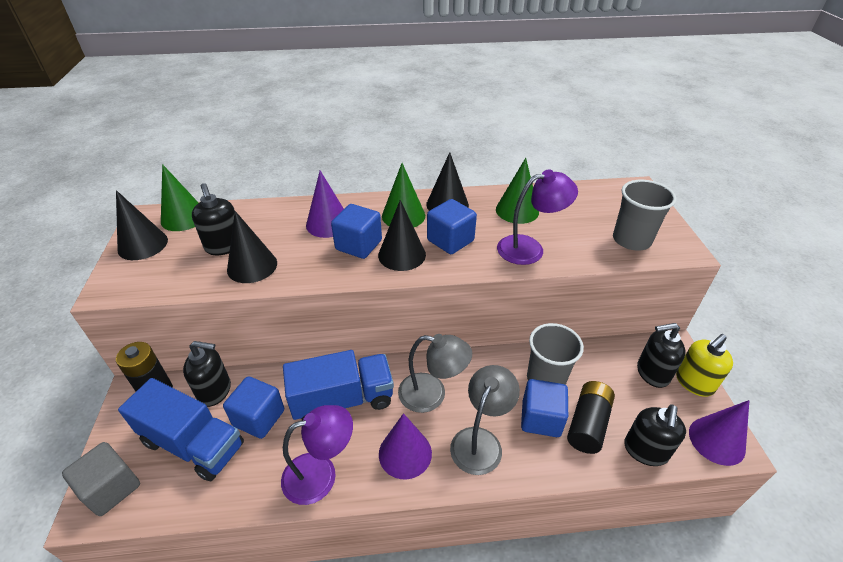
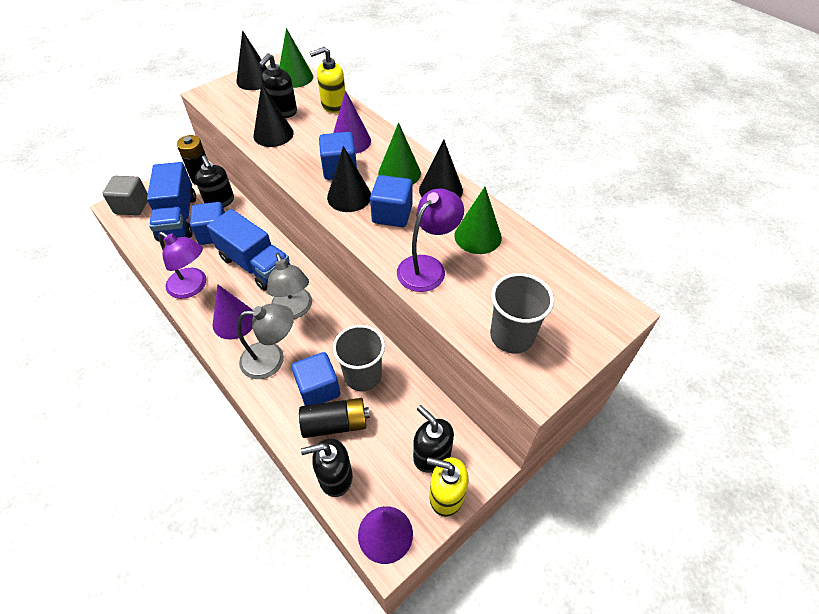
camera: 55 degrees right, 10 degrees up
purple lamp [497,169,578,265] -> purple lamp turned 90 degrees counterclockwise [397,189,464,292]
none -> yellow soap dispenser [310,47,345,113]

